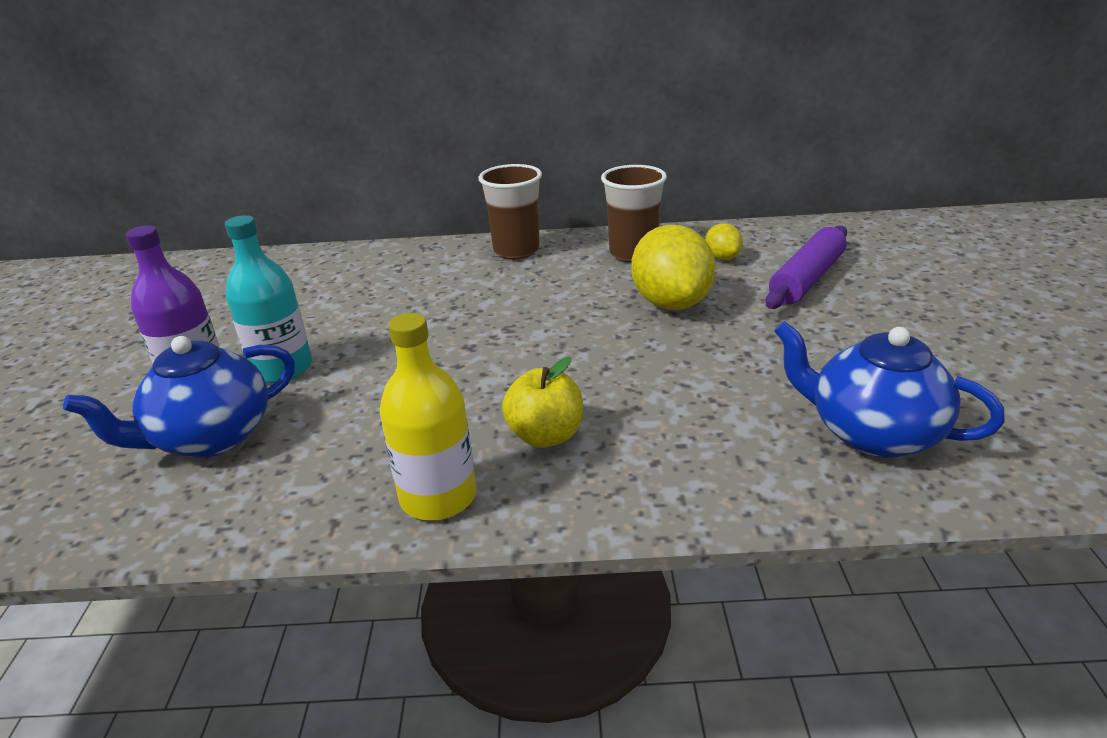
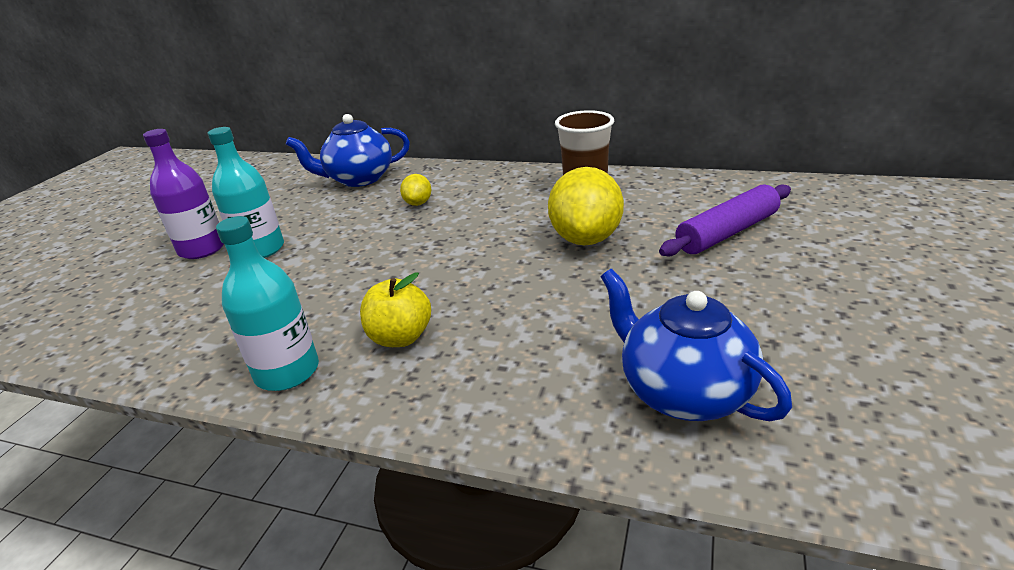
camera: 20 degrees right, 0 degrees up
blue teapot [63,336,295,458] -> blue teapot moved to [286,114,410,187]
yellow bottle [380,313,476,520] -> turquoise bottle [216,216,319,391]
brown cup [478,164,542,259] -> none
yellow lemon [705,223,743,260] -> yellow lemon moved to [400,174,431,206]

